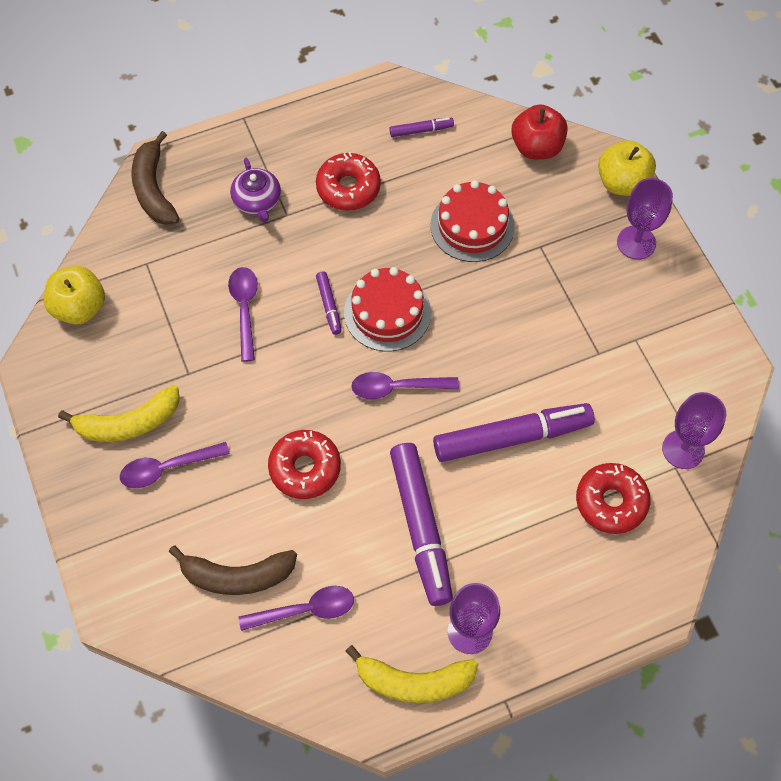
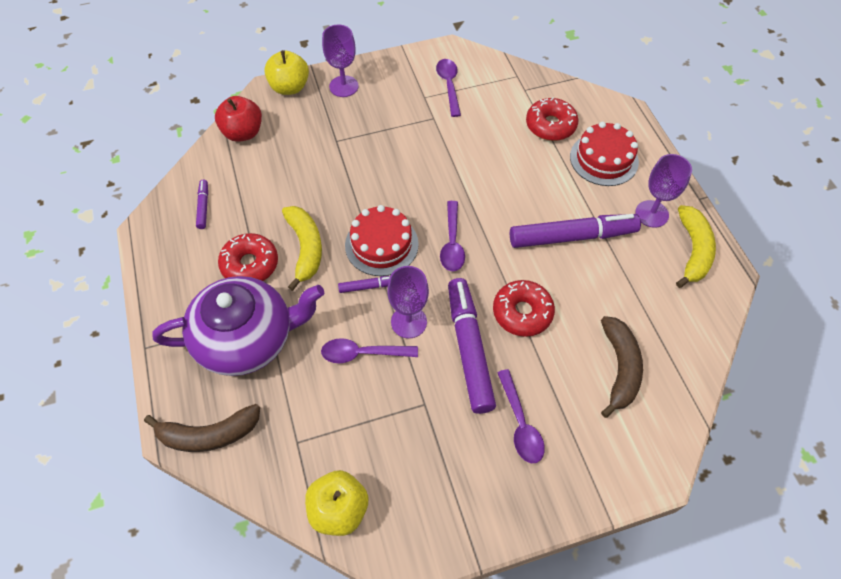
camera: 85 degrees left, 5 degrees down
yellow banana [58,385,180,442] -> yellow banana moved to [282,206,322,291]
purple teapot [230,158,281,222] -> purple teapot [152,276,324,376], size x2.11
purple spoon [239,586,354,631] -> purple spoon moved to [436,59,461,117]
red cake [431,180,515,262] -> red cake moved to [570,122,639,186]
purple marker [433,403,595,462] -> purple marker moved to [448,278,496,414]
purple goblet [662,392,726,469] -> purple goblet moved to [387,266,429,338]

